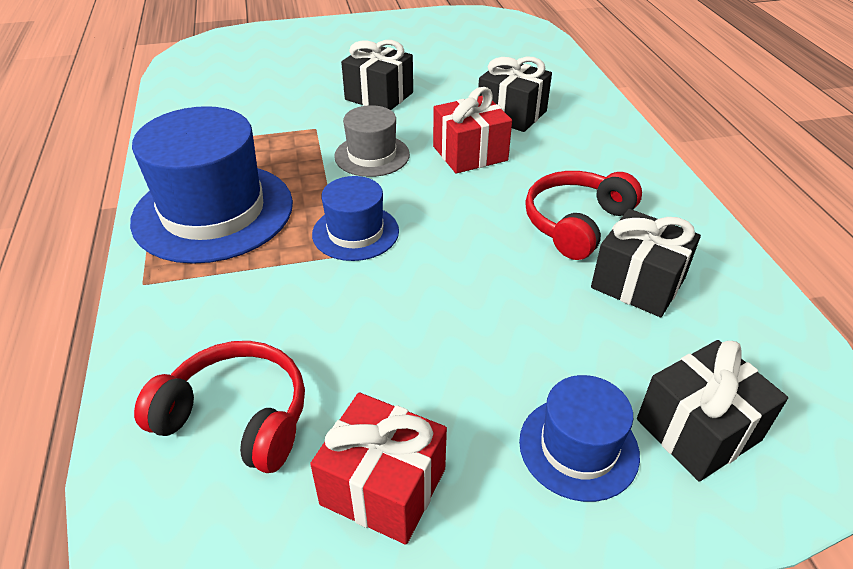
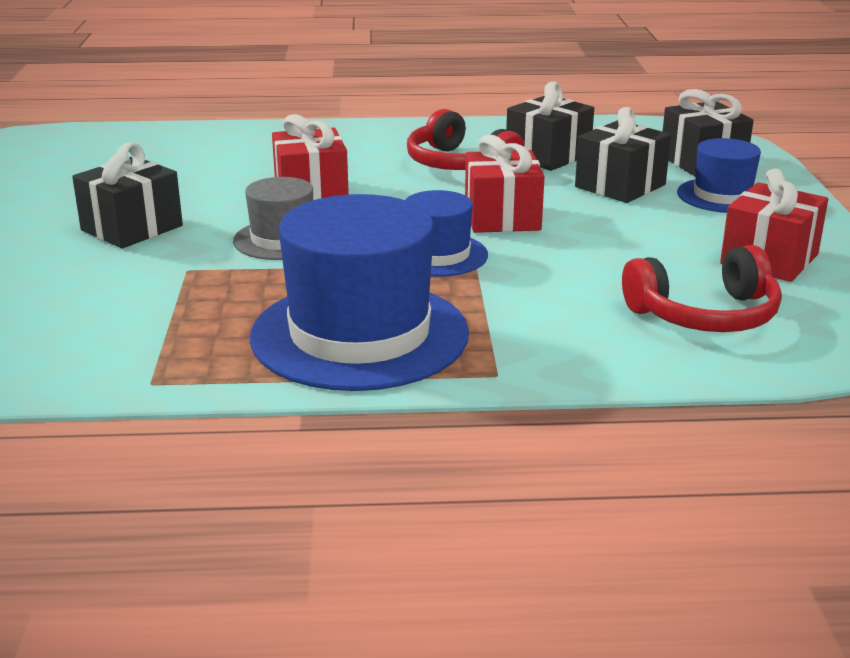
camera: 80 degrees left, 15 degrees down
red headphones [134,341,305,473] -> red headphones turned 135 degrees counterclockwise [622,245,782,332]
black gift [478,57,552,132] -> black gift moved to [575,107,671,203]
none -> red gift [465,135,545,233]

